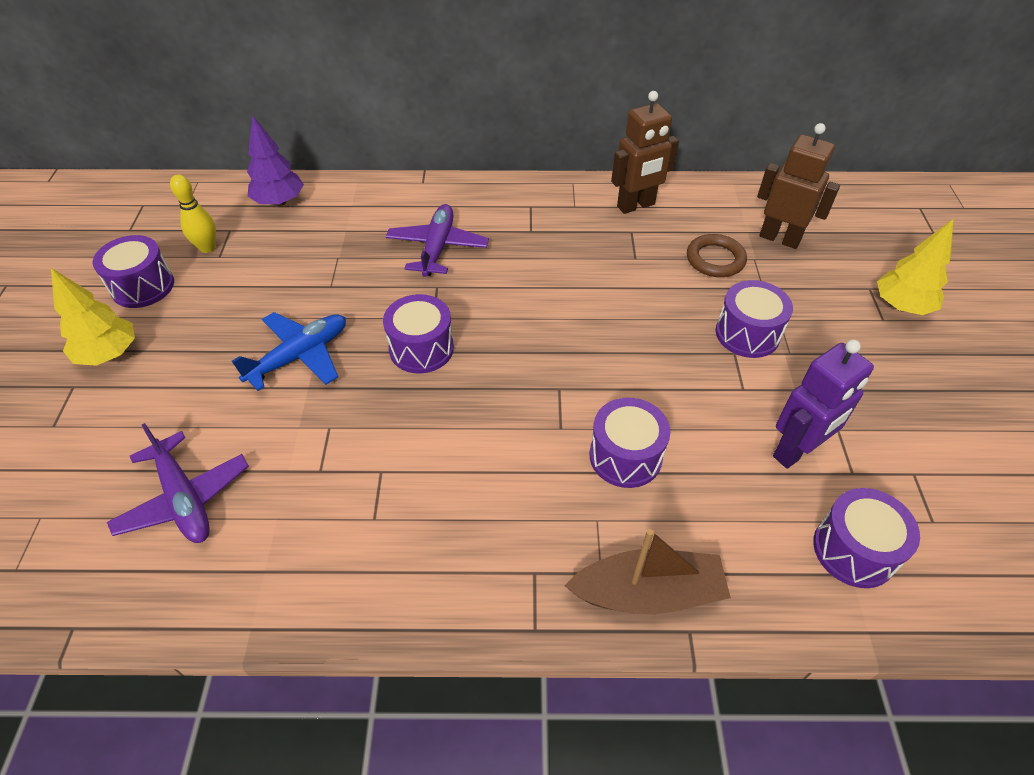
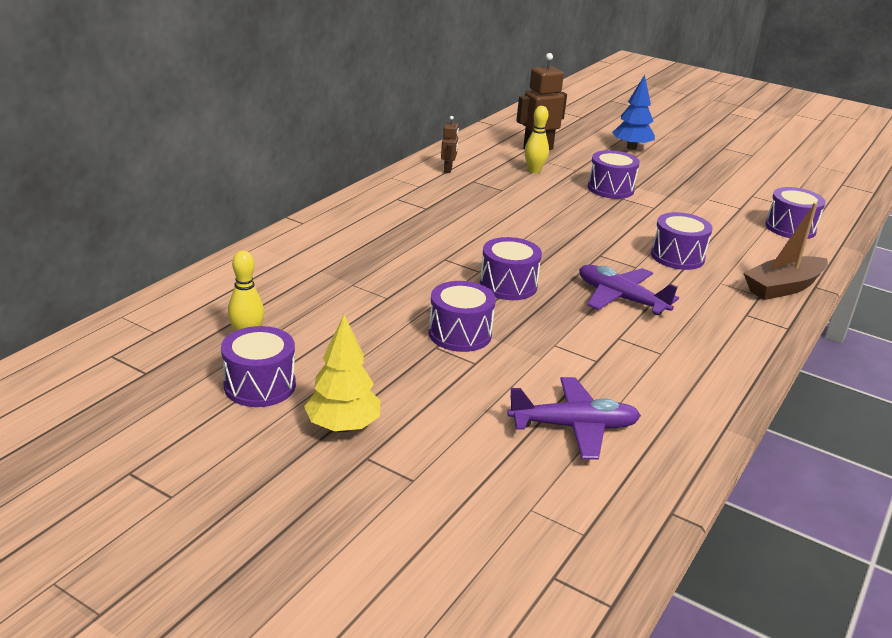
camera: 60 degrees left, 20 degrees down
blue plane [232,312,346,391] -> purple drum [429,281,496,352]
purple tree [247,115,304,206] -> none
purple plane [386,204,489,277] -> purple plane moved to [579,265,679,315]
brown boat [565,529,731,615] -> brown boat turned 150 degrees counterclockwise [743,203,828,300]
brown robot [611,91,679,214] -> brown robot [441,116,459,173], size x0.55
brown ring [687,234,747,277] -> yellow bowling pin [524,106,549,173]
purple robot [773,340,874,469] -> none
yellow tree [877,219,954,315] -> blue tree [612,75,655,150]

